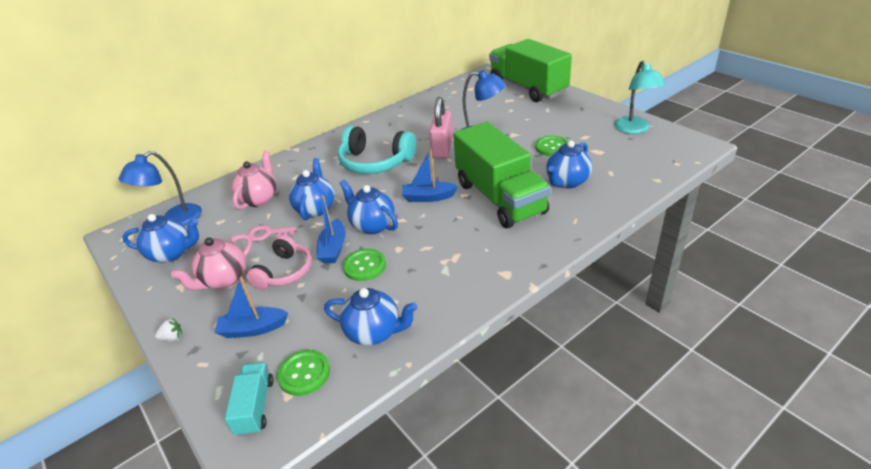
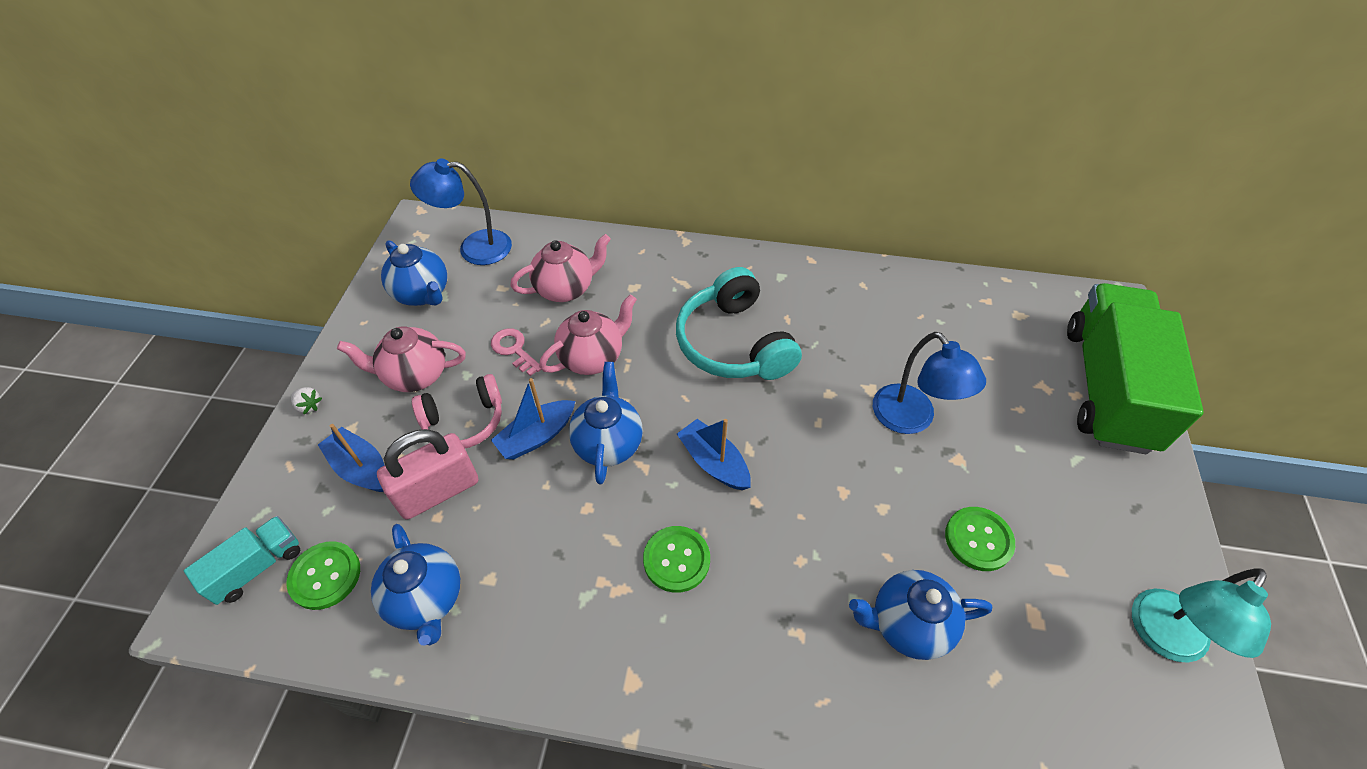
camera: 45 degrees right, 15 degrees up
blue teapot [289,158,335,220] -> pink teapot [539,295,637,375]
green button [343,249,386,281] -> green button moved to [643,526,710,593]
pink padlock [429,97,453,159] -> pink padlock moved to [377,429,478,520]
green truck [453,122,551,228] -> none

